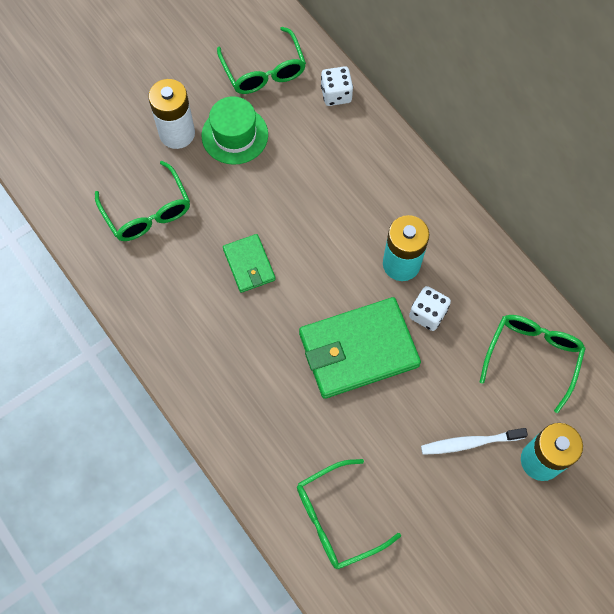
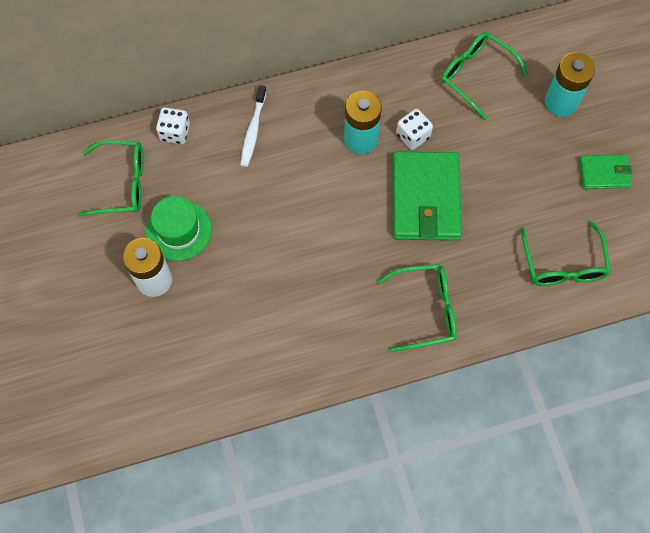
camera: 70 degrees left, 0 degrees up
green glasses [95,161,190,241] -> green glasses moved to [377,264,457,352]
green wallet [223,234,276,293] -> green wallet moved to [579,155,632,189]
white toothbrush [421,428,528,455] -> white toothbrush moved to [240,85,267,167]

